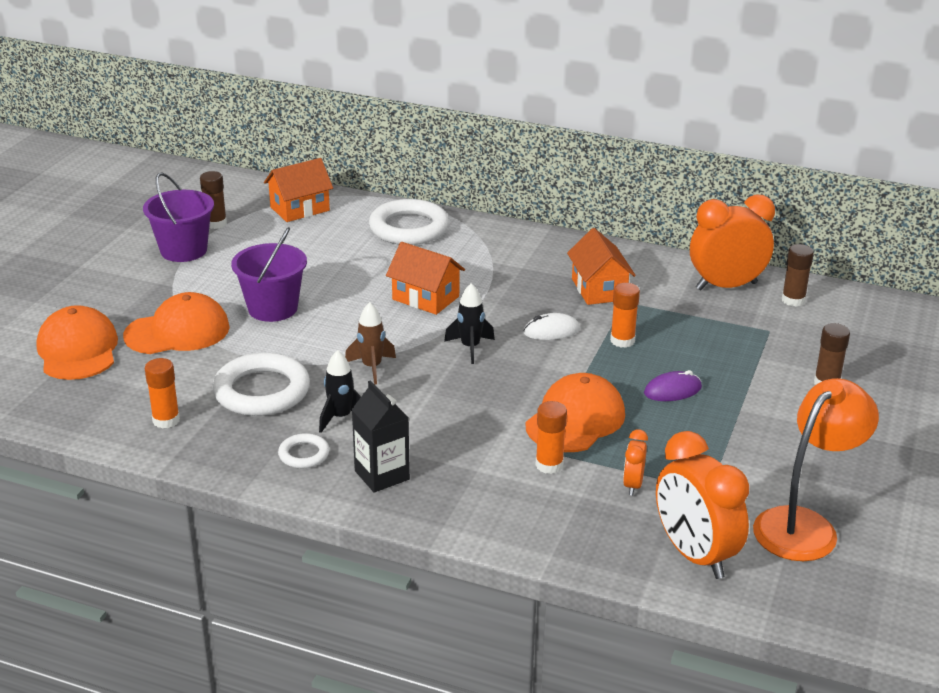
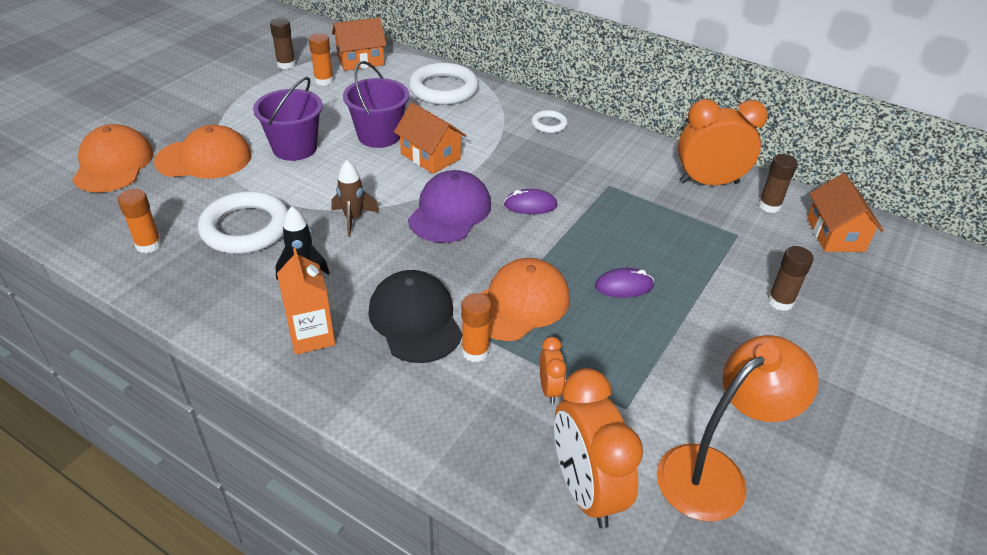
camera: 10 degrees right, 10 degrees up
purple bucket [143,172,214,262] -> purple bucket moved to [343,61,409,148]
white ring [278,433,329,468] -> white ring moved to [531,110,568,133]
black carton [351,380,410,493] -> orange carton [277,248,335,355]
black rocket [444,283,495,364] -> purple cap [408,170,491,243]
white mouse [523,313,580,340] -> purple mouse [504,189,558,214]
orange house [567,228,636,305] -> orange house moved to [807,173,884,252]
orange glue stick [610,283,640,348] -> orange glue stick moved to [309,33,334,86]
orange clock [623,429,648,496] -> orange clock turned 150 degrees clockwise [540,337,566,404]
none -> black cap [368,270,462,363]

